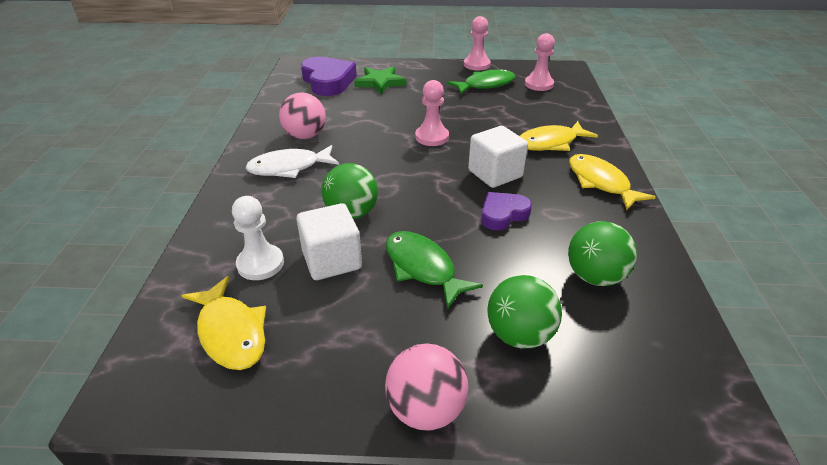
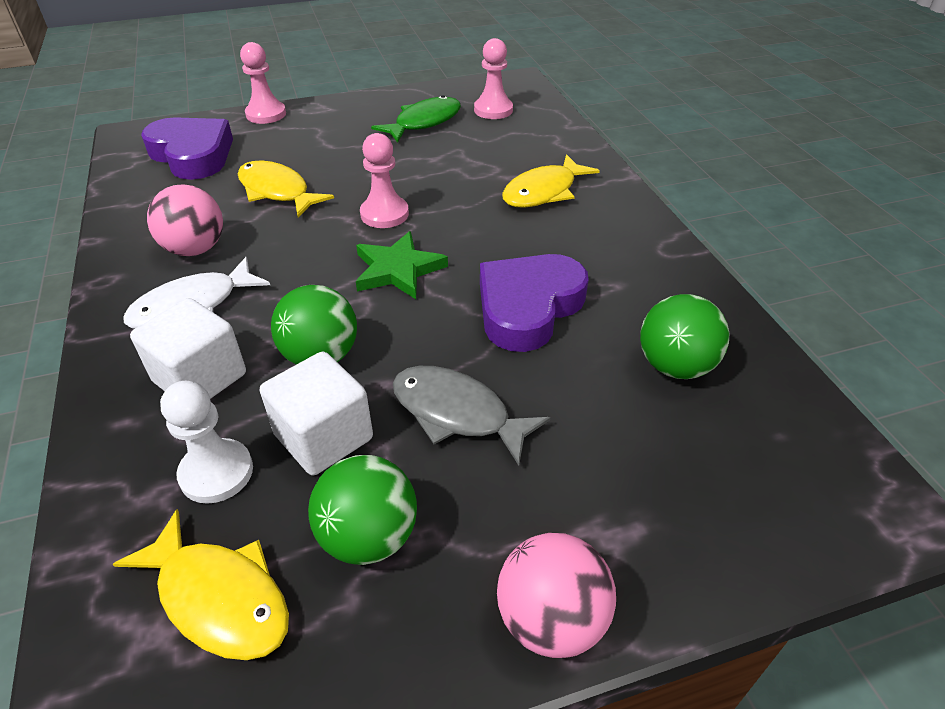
camera: 20 degrees left, 5 degrees up
green star [354,66,406,94] -> green star moved to [356,231,448,299]
green fish [385,231,483,310] -> grey fish [393,366,550,466]
pink pawn [464,16,491,70] -> pink pawn moved to [240,42,286,124]
white cube [468,126,528,188] -> white cube moved to [130,298,246,399]
purple heart [481,192,532,230] -> purple heart [480,254,589,352], size x1.69
green ball [488,275,562,349] -> green ball moved to [308,455,417,565]
yellow fish [569,154,656,210] -> yellow fish moved to [238,160,334,217]

